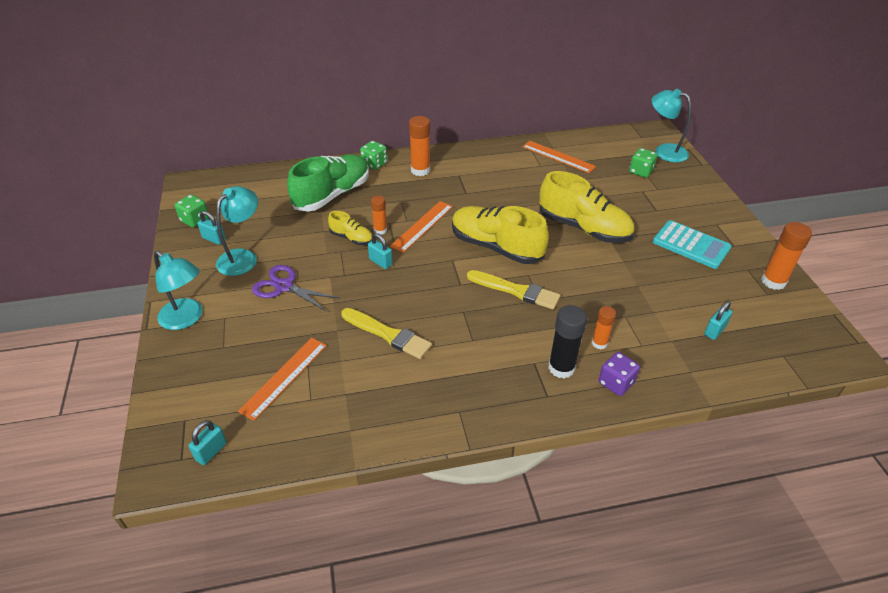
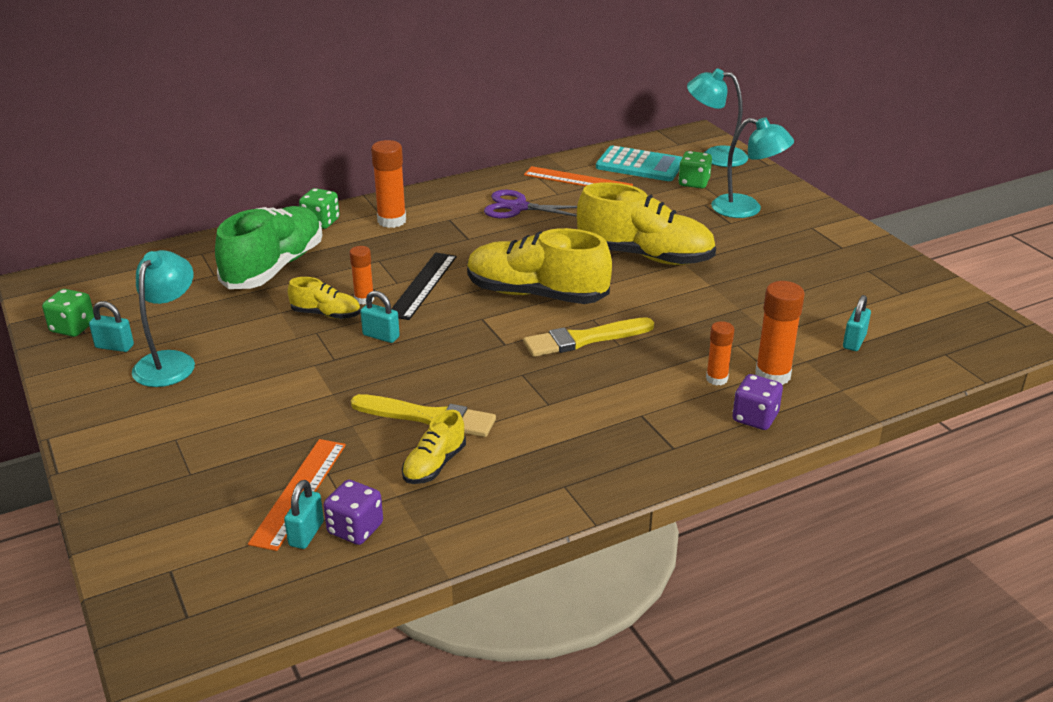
camera: 15 degrees left, 10 degrees down
turquoise lamp [154,251,203,330] -> turquoise lamp moved to [711,117,794,218]
turquoise padlock [188,420,227,465] -> turquoise padlock moved to [284,480,324,549]
purple scissors [252,265,339,312] -> purple scissors moved to [484,190,577,218]
orange ruler [390,201,453,253] -> black ruler [391,252,457,320]
yellow brush [467,270,560,309] -> yellow brush turned 150 degrees clockwise [523,317,654,357]
black glue stick [548,305,587,378] -> none
turquoise calculator [653,220,732,269] -> turquoise calculator moved to [596,145,682,181]
orange glue stick [761,222,812,290] -> orange glue stick moved to [755,281,805,385]
none -> purple dice [323,480,383,545]
none -> yellow shoe [402,410,466,484]

